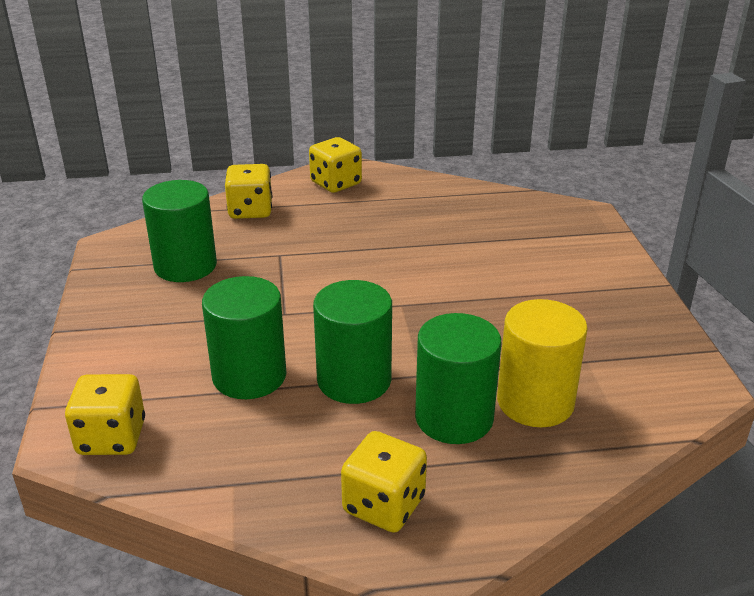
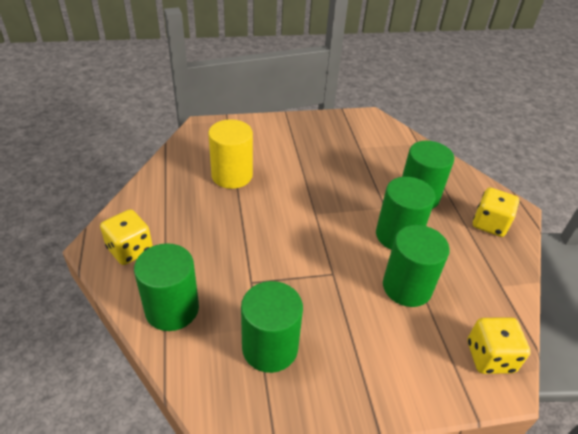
camera: 95 degrees left, 10 degrees up
yellow dice [225,164,272,219] -> green cylinder [134,243,199,331]
yellow cylinder [497,299,588,427] -> yellow cylinder moved to [208,119,253,189]

